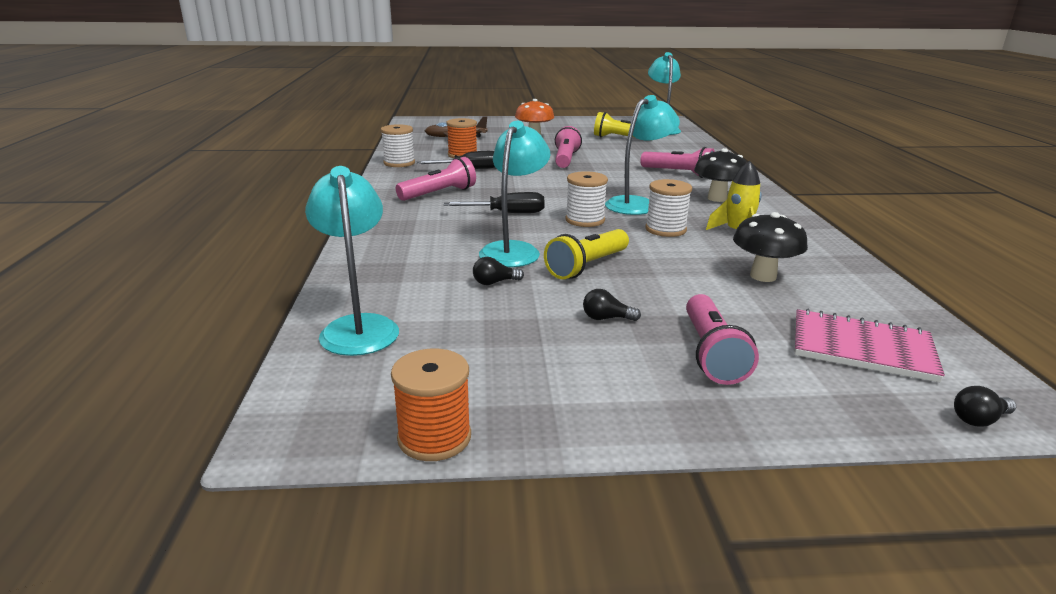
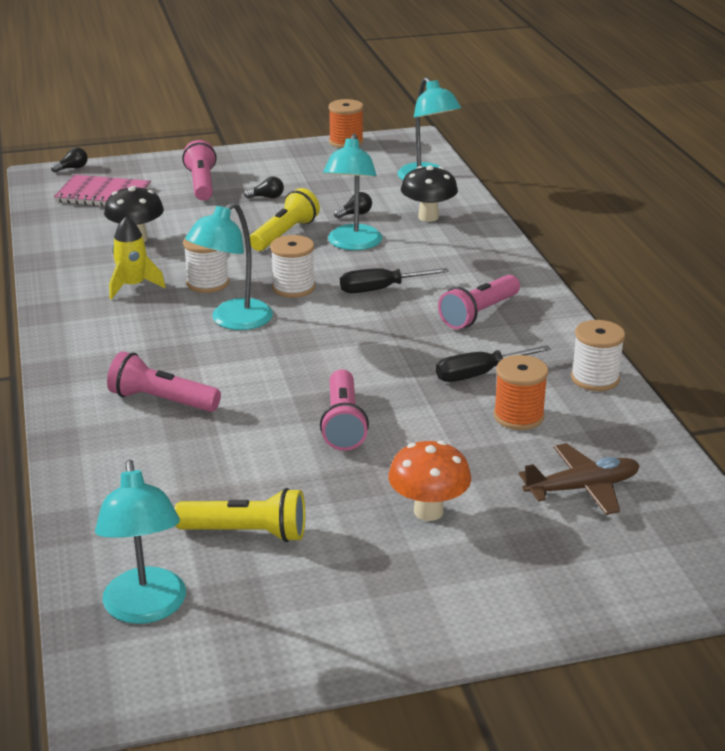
camera: 170 degrees right, 5 degrees up
black mushroom [694,148,747,202] -> black mushroom moved to [401,166,458,222]

